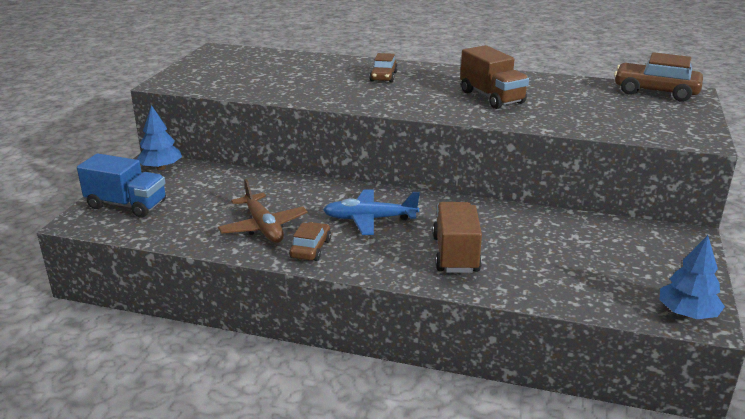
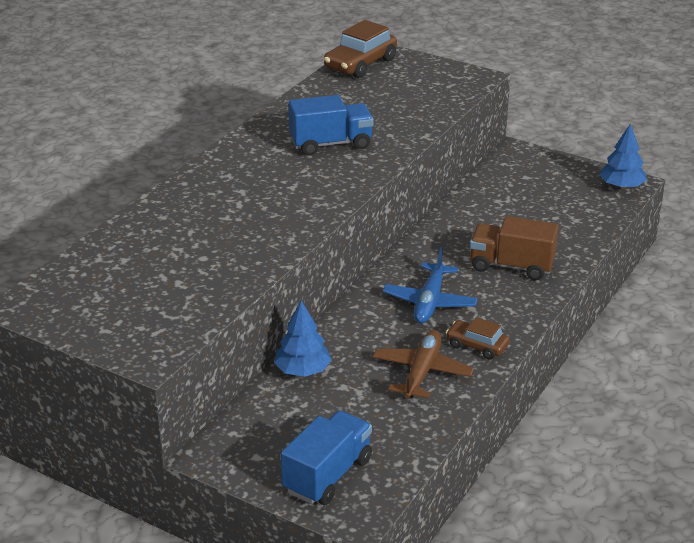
camera: 75 degrees left, 5 degrees up
blue tree [137,105,182,170] -> blue tree moved to [274,301,332,377]
brown plane [218,179,308,243] -> brown plane turned 60 degrees counterclockwise [373,330,474,399]
brown car [370,53,398,82] -> none
brown truck [460,45,529,109] -> blue truck [288,95,373,155]

